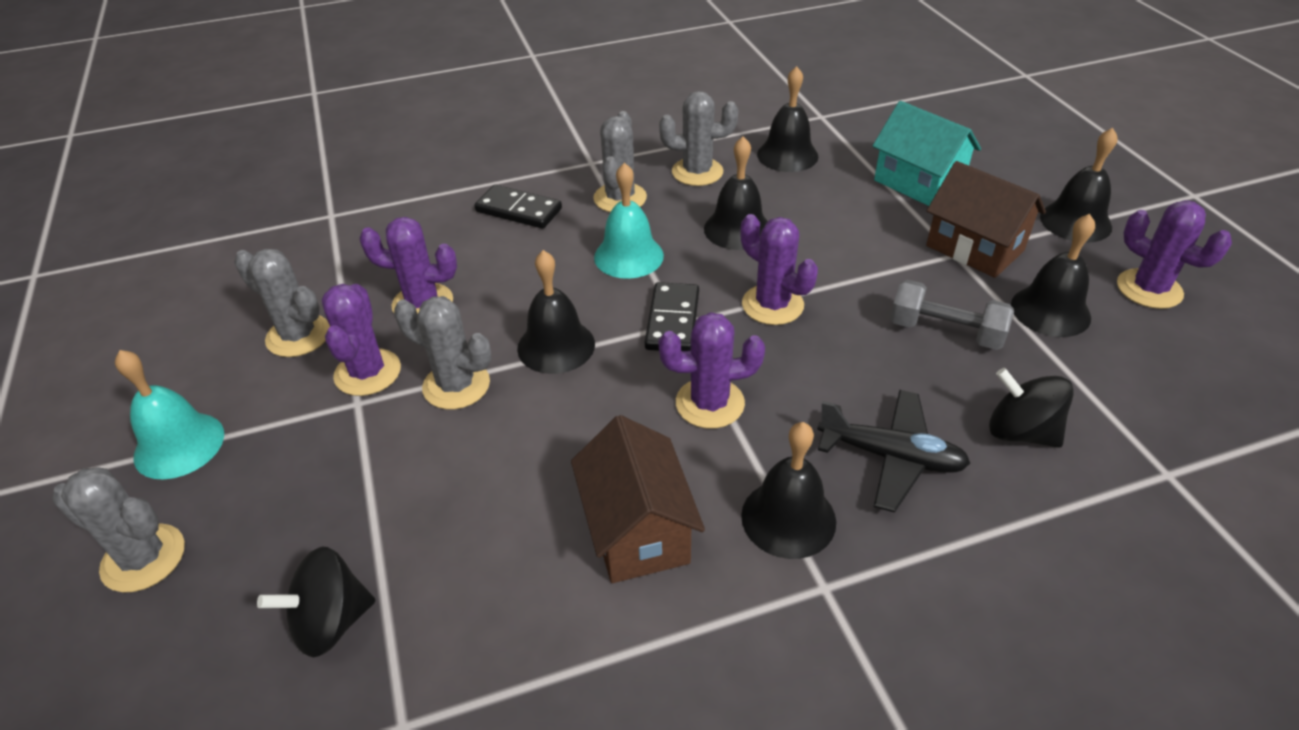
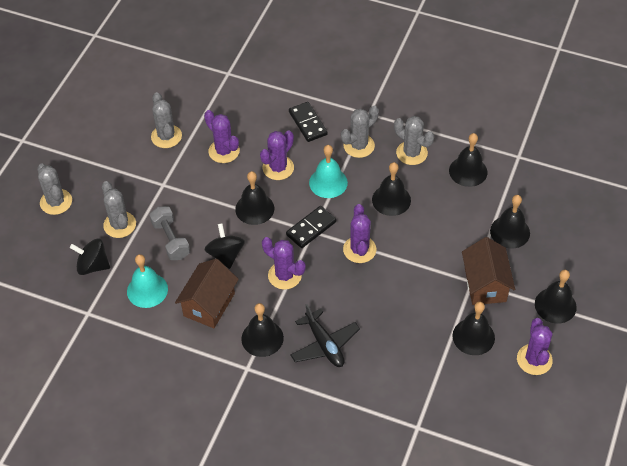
camera: 40 degrees right, 10 degrees up
turquoise bell [115,350,224,479] -> turquoise bell moved to [127,254,168,308]
purple cactus [322,284,401,396] -> purple cactus moved to [260,131,294,180]
grey cactus [394,296,491,409] -> grey cactus moved to [102,181,136,238]
turquoise house [873,101,981,206] -> black bell [490,195,530,248]
grey dumbbell [890,280,1014,350] -> grey dumbbell moved to [149,206,190,260]
black spinning top [989,368,1074,448] -> black spinning top moved to [204,223,245,269]

